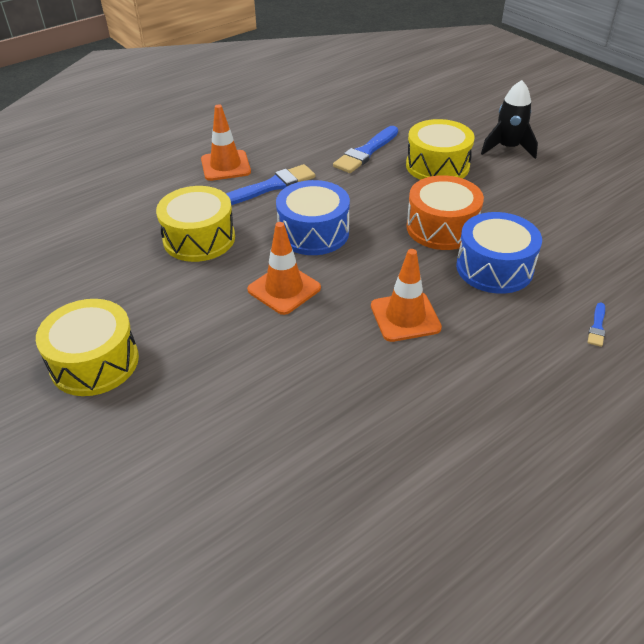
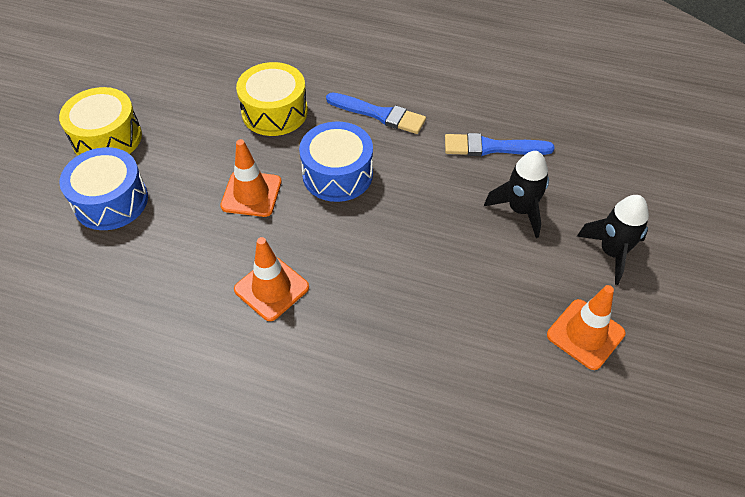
camera: 55 degrees right, 10 degrees up
orange traffic cone [201,104,251,181] -> orange traffic cone moved to [547,285,625,370]
yellow drum [406,119,475,180] -> black rocket [484,151,549,238]
orange drum [407,175,484,250] -> none
blue drum [456,212,542,294] -> blue drum moved to [59,147,148,230]
blue brush [588,303,605,347] -> none

